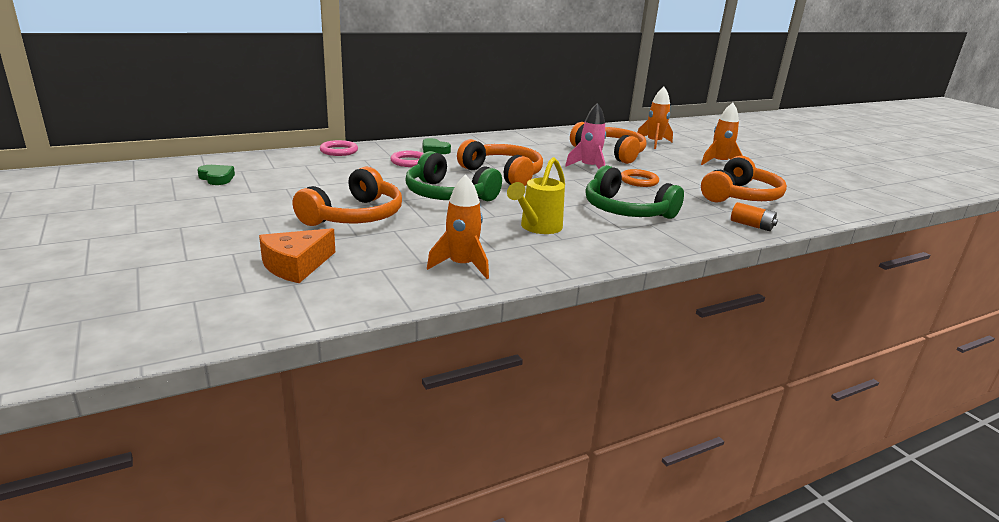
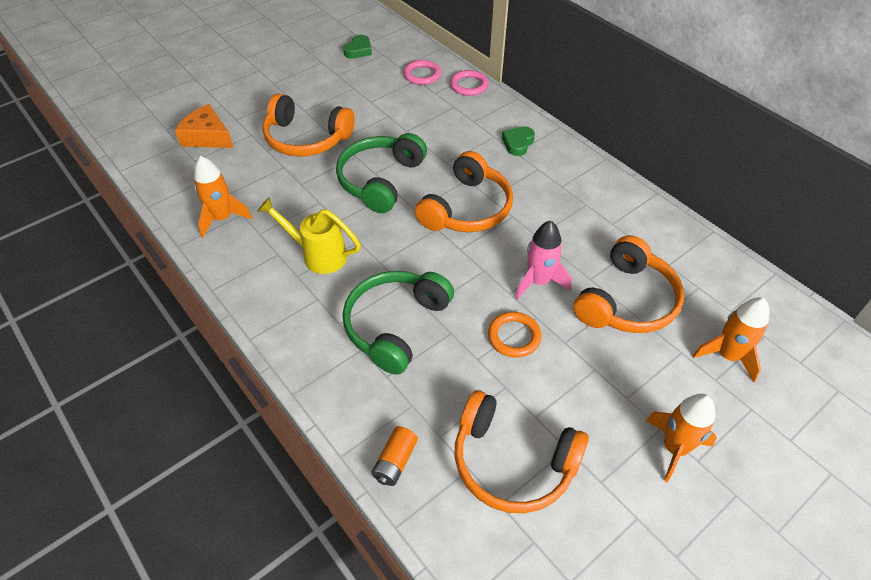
camera: 80 degrees right, 25 degrees up
pink ring [390,151,424,167] -> pink ring moved to [404,60,441,85]

